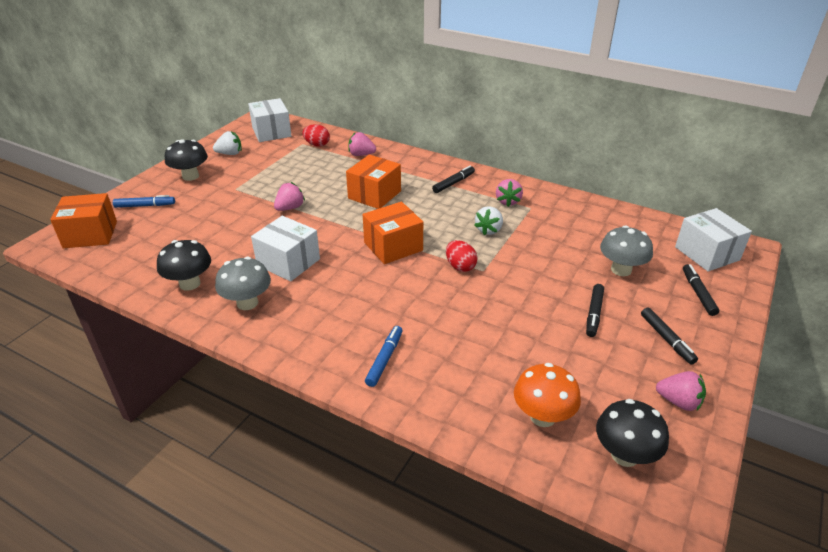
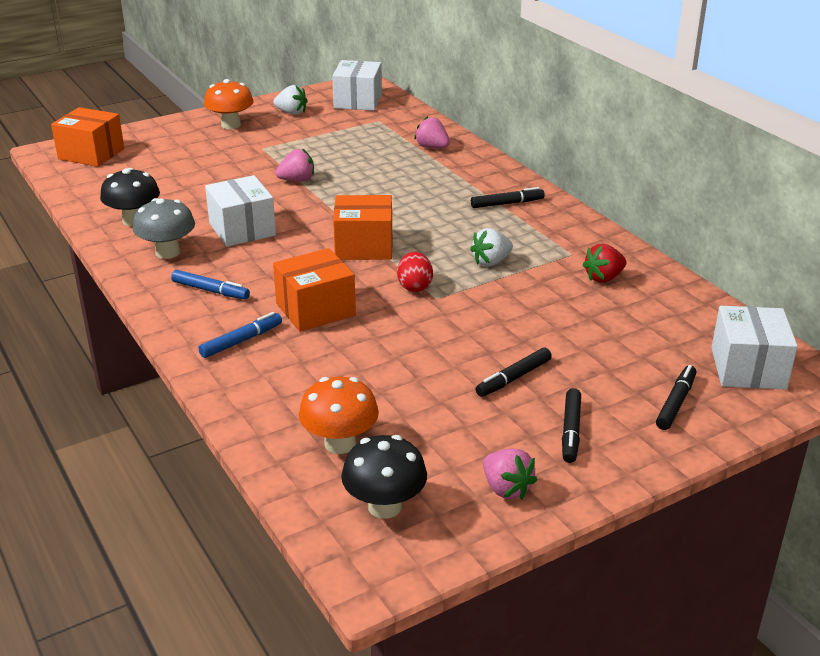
camera: 30 degrees right, 5 degrees down
blue marker [113,195,175,208] -> blue marker moved to [171,270,250,299]
black mushroom [165,139,208,181] -> orange mushroom [204,79,254,129]
red egg [302,124,330,147] -> none
orange box [346,155,401,209] -> orange box moved to [273,248,356,332]
pink strawberry [496,179,523,207] -> none
grey mushroom [600,225,653,276] -> none
none -> red strawberry [583,244,626,283]

